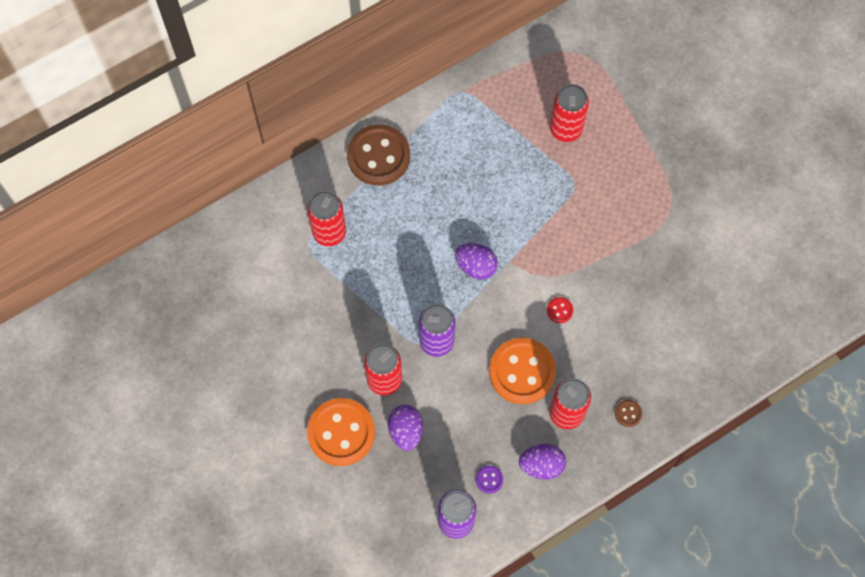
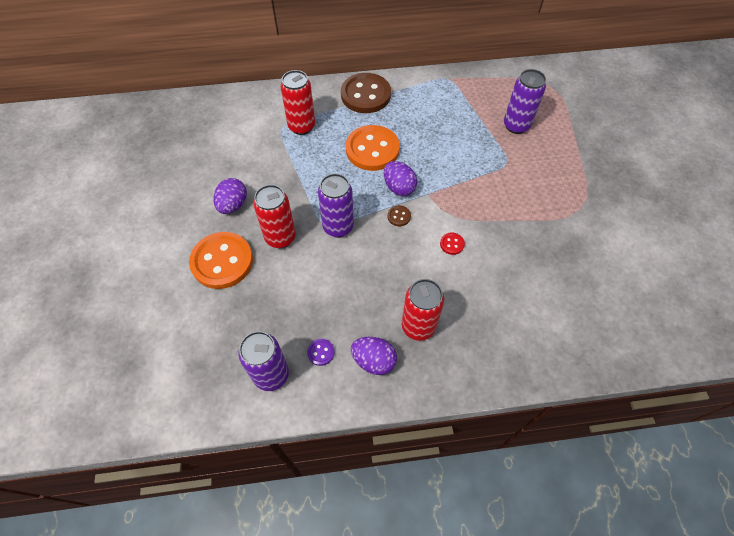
camera: 25 degrees right, 10 degrees down
purple egg [388,405,423,451] -> purple egg moved to [213,178,247,214]
orange button [489,338,556,404] -> orange button moved to [346,125,400,171]
red can [550,84,589,142] -> purple can [504,69,546,134]
brown button [615,400,642,427] -> brown button moved to [387,205,411,226]

